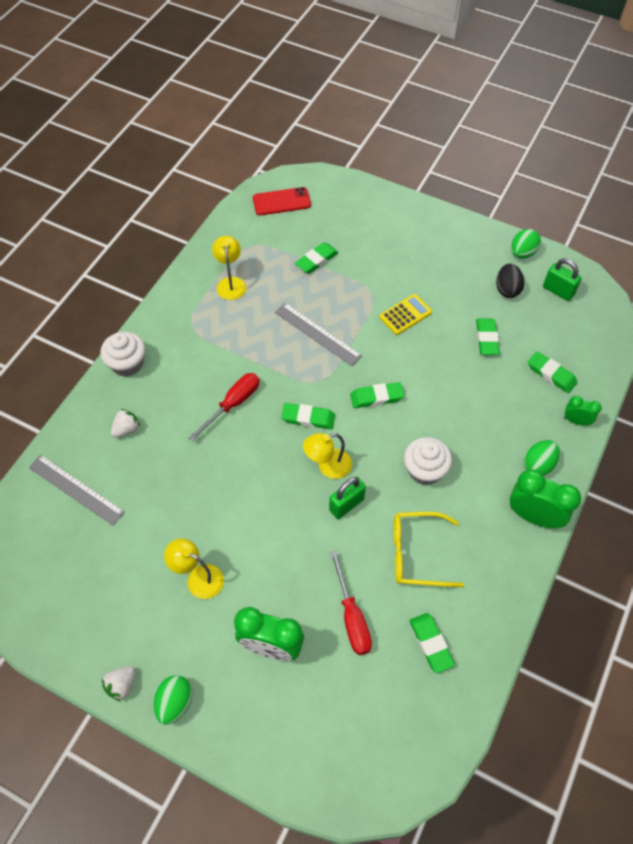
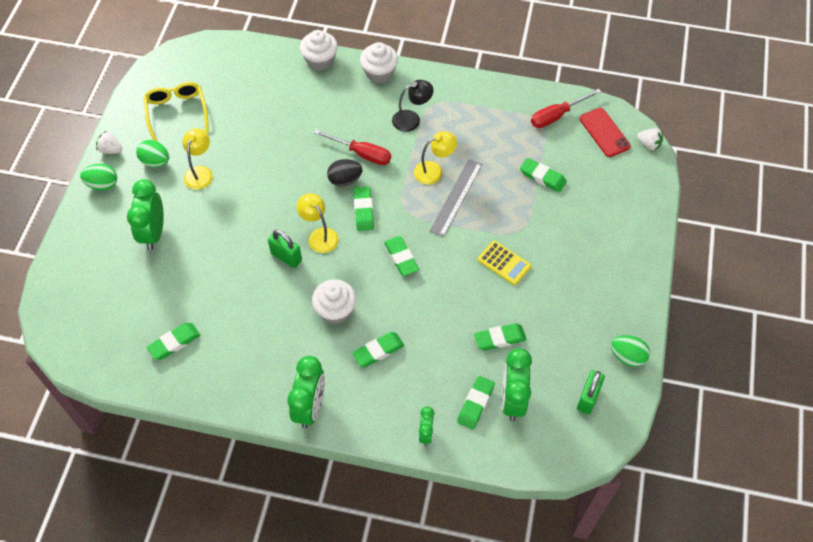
camera: 75 degrees right, 0 degrees up
grey ruler [28,455,125,526] -> none
white strawberry [111,409,140,437] -> white strawberry moved to [637,128,663,150]
yellow lamp [212,236,246,300] -> yellow lamp moved to [414,131,457,185]
red screwdriver [330,550,372,655] -> red screwdriver moved to [531,89,601,128]
yellow glasses [394,512,464,587] -> yellow glasses moved to [144,82,209,142]
black egg [496,264,524,298] -> black egg moved to [327,159,362,186]
green egg [523,440,559,476] -> green egg moved to [136,140,169,167]
none -> white cupcake [300,30,338,71]
none -> green eraser [352,332,404,367]
none -> black lamp [392,80,433,132]
none -> green clock [502,348,532,421]

